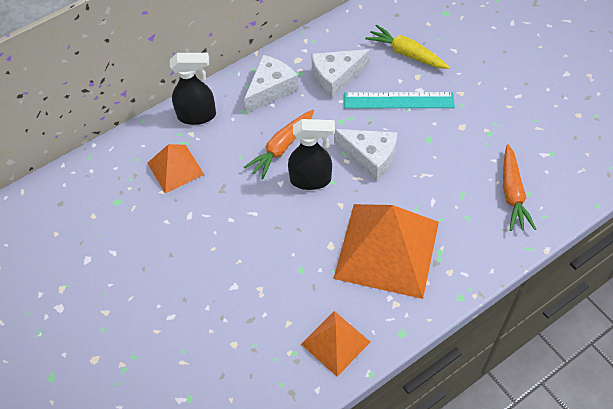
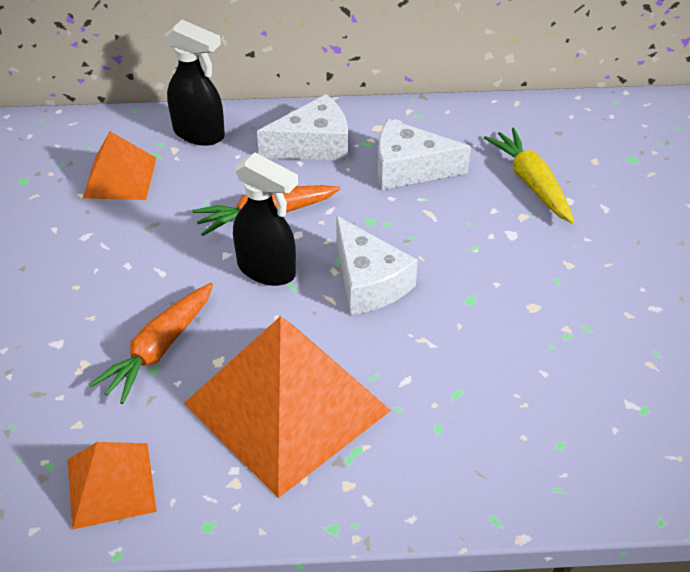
camera: 30 degrees right, 10 degrees down
turquoise ruler [344,92,455,108] -> none
orange carrot [503,144,536,231] -> orange carrot moved to [89,283,213,404]

